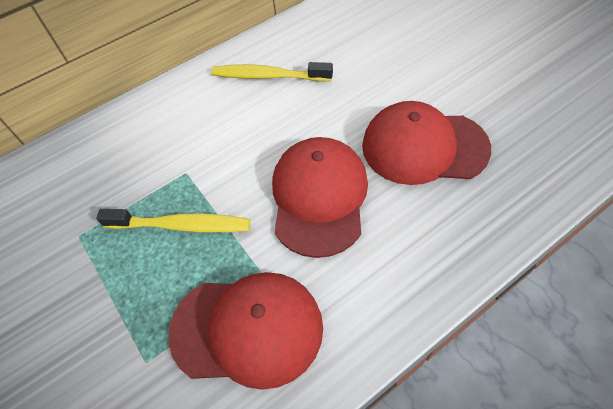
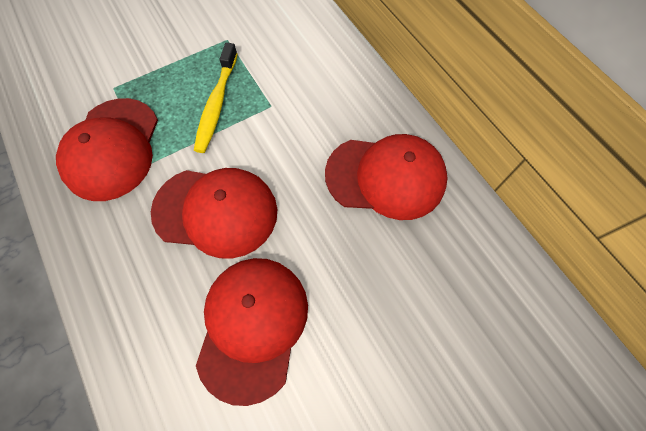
camera: 90 degrees right, 10 degrees up
yellow toothbrush [211,62,333,82] -> red cap [325,134,448,220]

